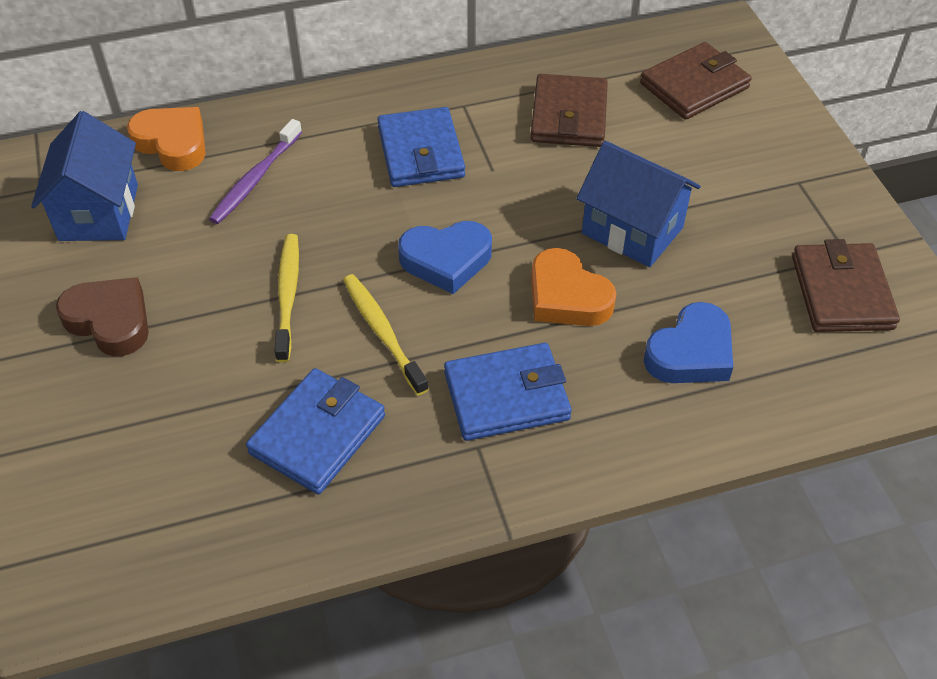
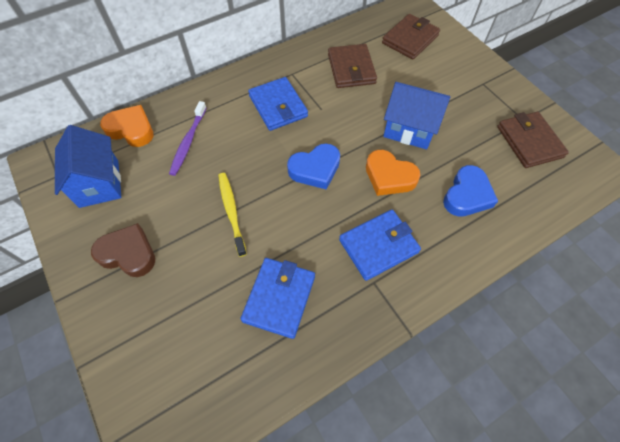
camera: 15 degrees left, 10 degrees up
yellow toothbrush [343,274,429,395] -> none

